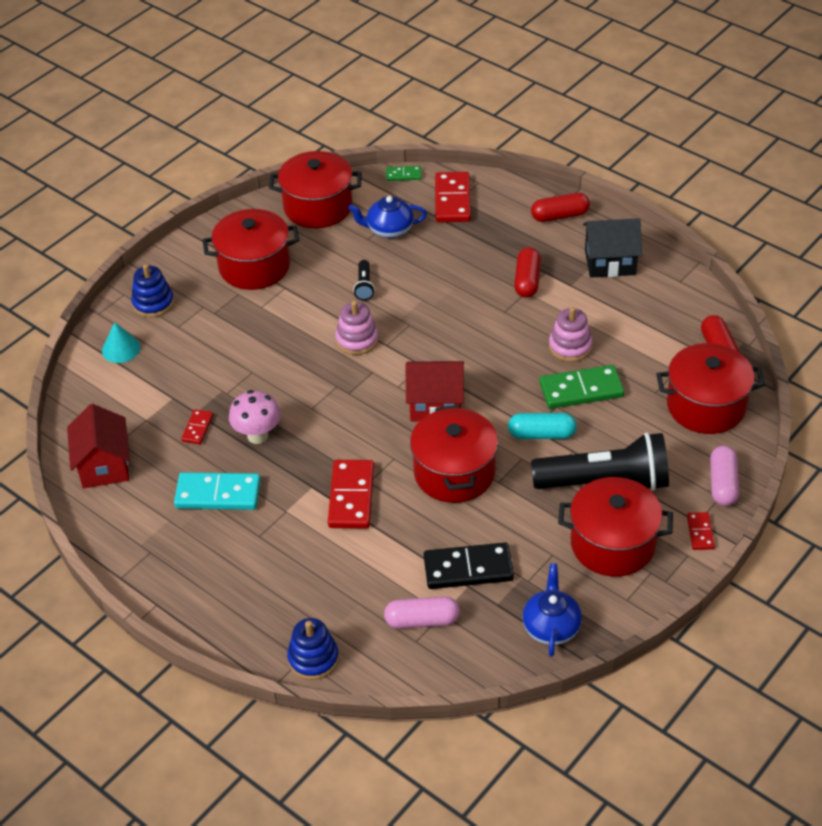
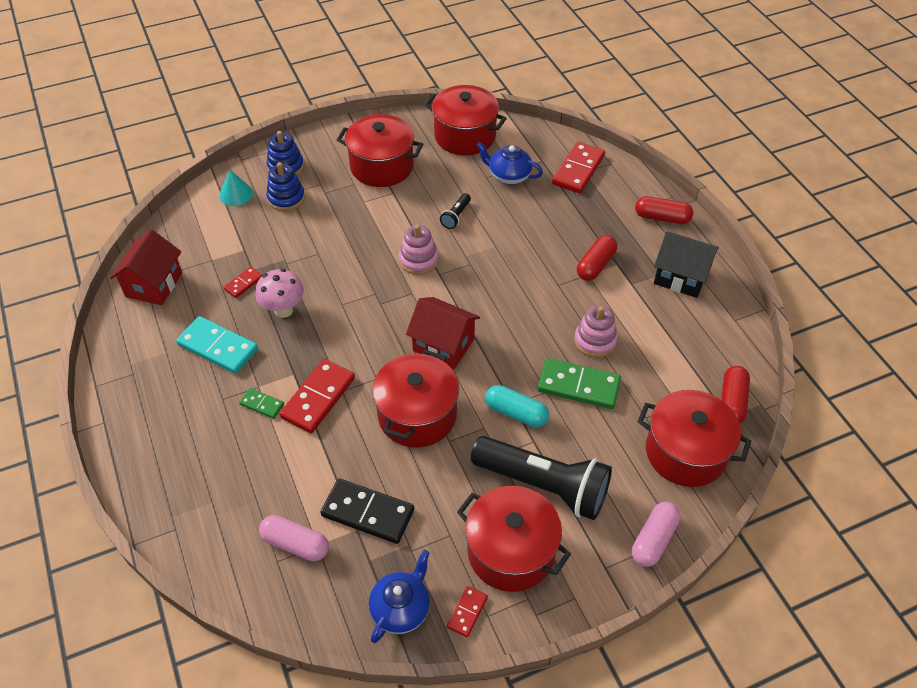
camera: 25 degrees right, 5 degrees up
blue stacking toy [287,618,339,680] -> blue stacking toy moved to [266,162,305,211]
green domino [386,166,422,181] -> green domino moved to [239,388,284,419]
red domino [687,512,715,550] -> red domino moved to [447,586,488,637]

